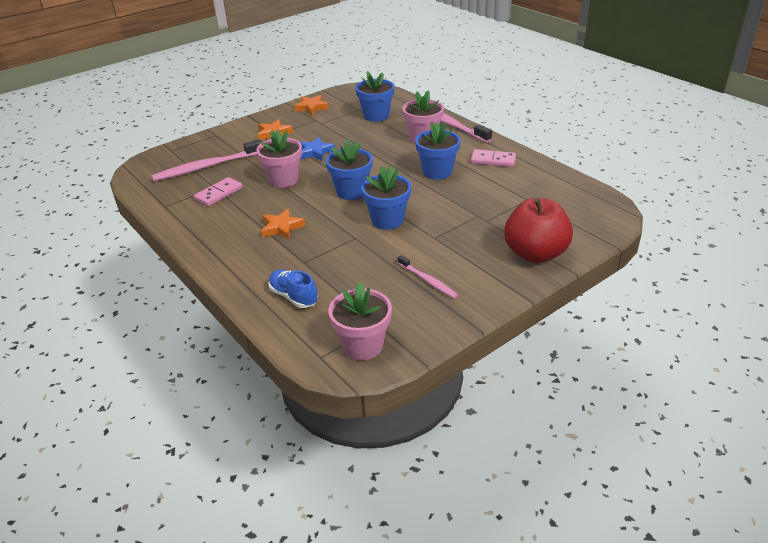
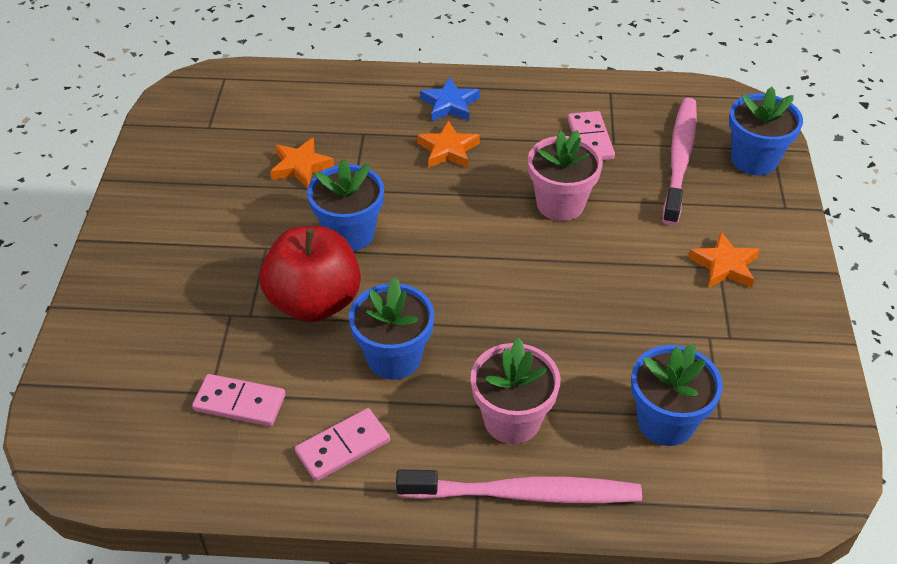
camera: 130 degrees right, 10 degrees up
blue shoe [268,269,318,308] -> none
orange star [294,95,329,115] -> orange star moved to [270,137,334,188]
blue star [300,137,335,161] -> blue star moved to [420,77,480,121]
blue flower pot [326,140,373,200] -> blue flower pot moved to [729,87,803,175]
pink flower pot [329,282,392,360] -> none
pink toothbrush [398,255,458,299] -> none
red apple [504,198,573,263] -> red apple moved to [260,226,361,322]
none -> pink domino [192,374,286,426]

